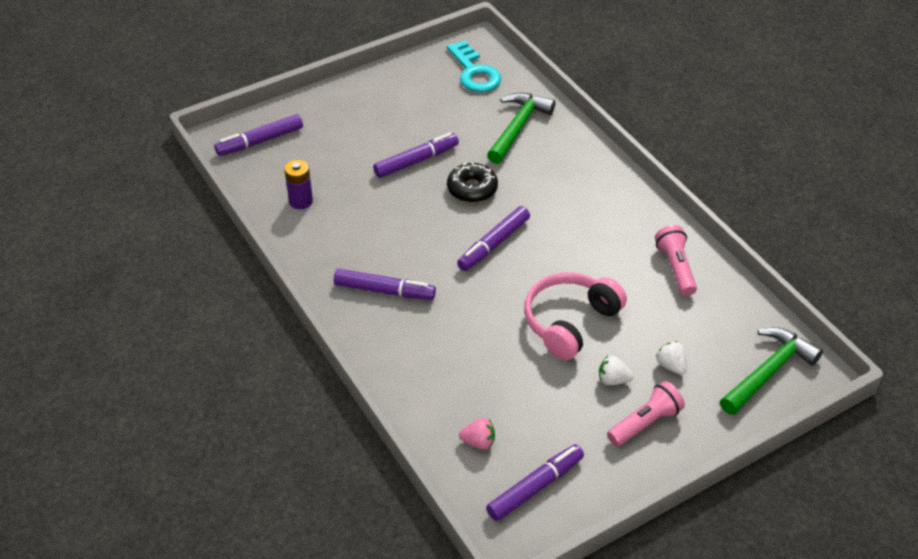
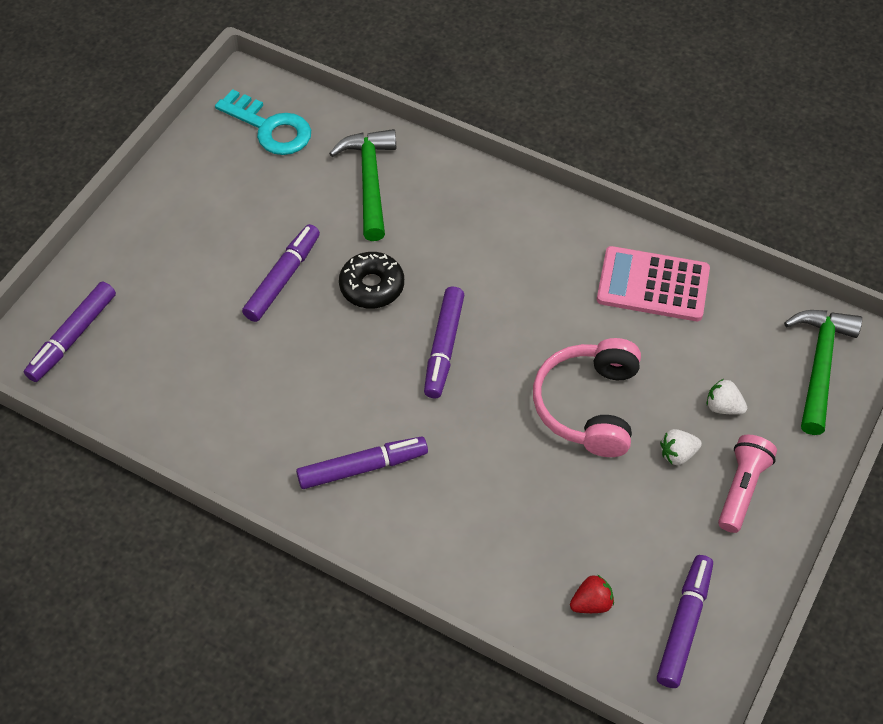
camera: 30 degrees left, 10 degrees up
purple battery [285,160,313,209] -> none
pink strawberry [459,418,495,450] -> red strawberry [570,575,614,613]
pink flashlight [655,225,697,296] -> pink calculator [597,246,710,321]

